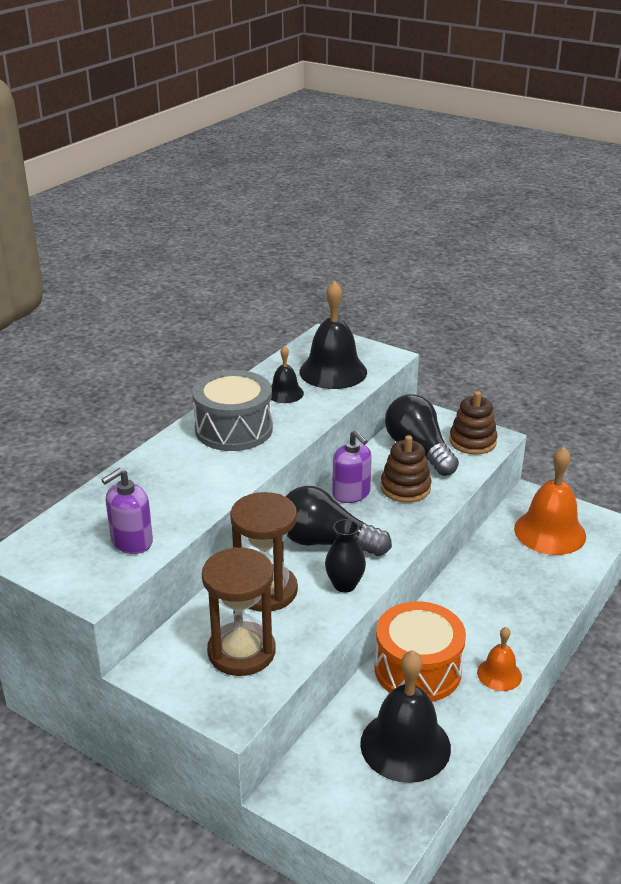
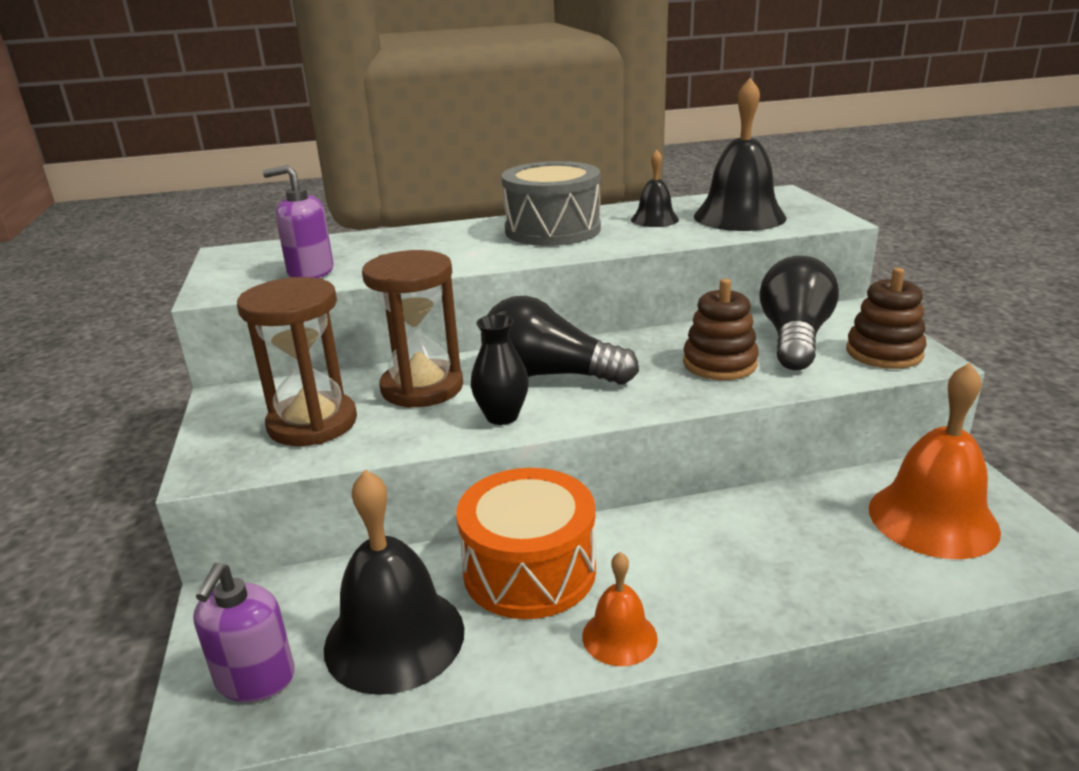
camera: 45 degrees right, 5 degrees down
black light bulb [285,486,392,556] -> black light bulb turned 45 degrees counterclockwise [481,296,639,385]
purple soap dispenser [332,430,372,503] -> purple soap dispenser moved to [193,563,295,702]

